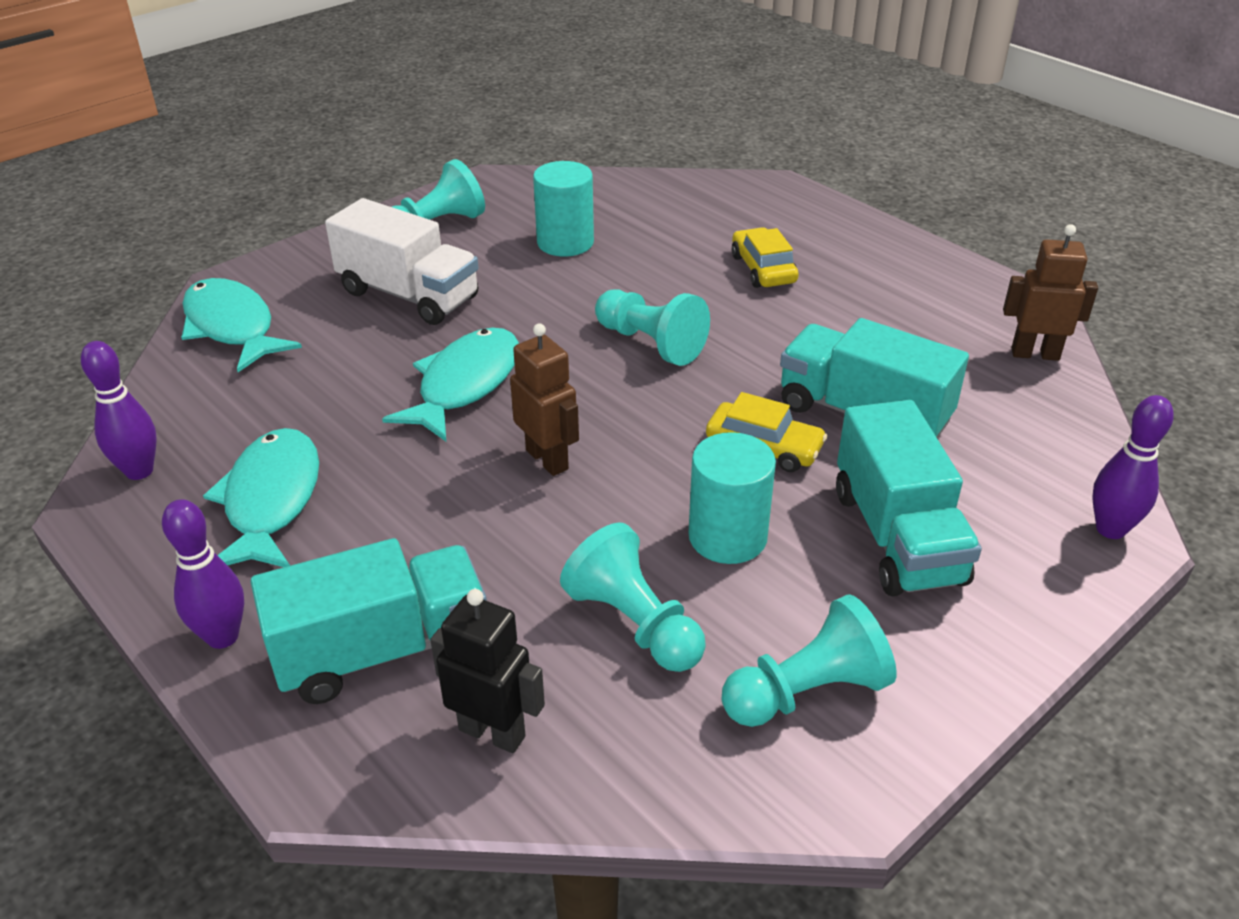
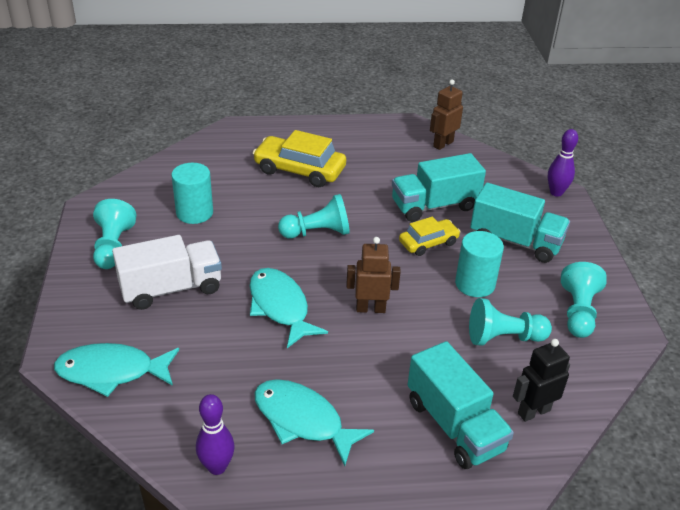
camera: 55 degrees left, 0 degrees up
purple bowling pin [162,499,244,649] -> none
turquoise truck [251,538,487,704] -> turquoise truck turned 135 degrees clockwise [408,341,514,469]
yellow car [732,227,799,288] -> yellow car [253,130,346,187], size x1.65

